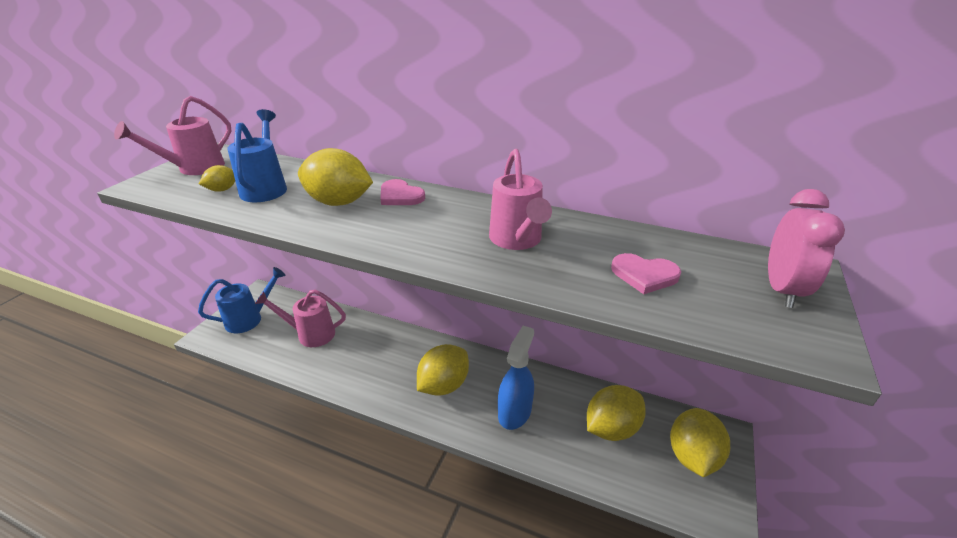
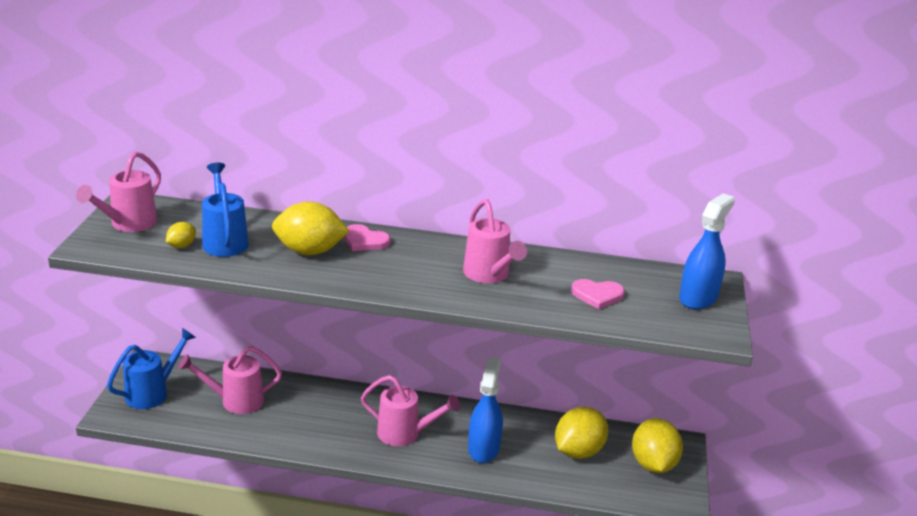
camera: 15 degrees left, 5 degrees down
yellow lemon [417,344,469,396] -> pink watering can [361,375,460,446]
pink clock [768,189,845,308] -> blue spray bottle [679,193,735,309]

